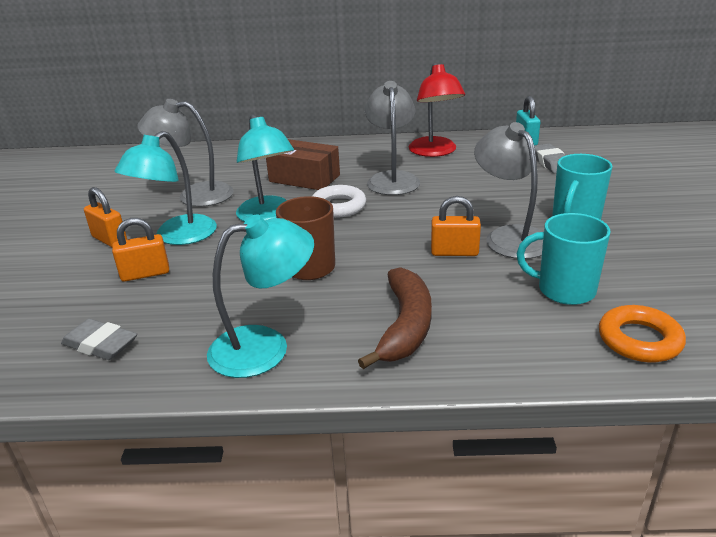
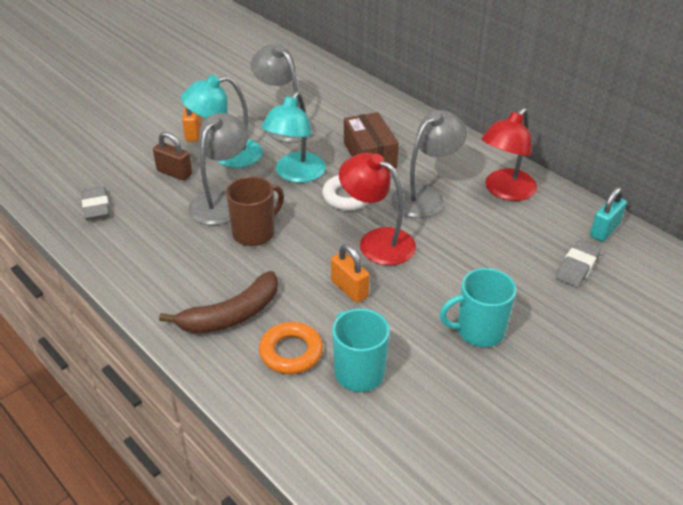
camera: 45 degrees right, 10 degrees up
orange padlock [112,218,169,282] -> brown padlock [153,132,192,181]
turquoise lamp [207,215,314,378] -> none
grey lamp [474,122,543,259] -> grey lamp moved to [188,113,248,225]
orange ring [599,305,686,362] -> orange ring moved to [259,322,323,374]
none -> red lamp [339,153,416,265]

